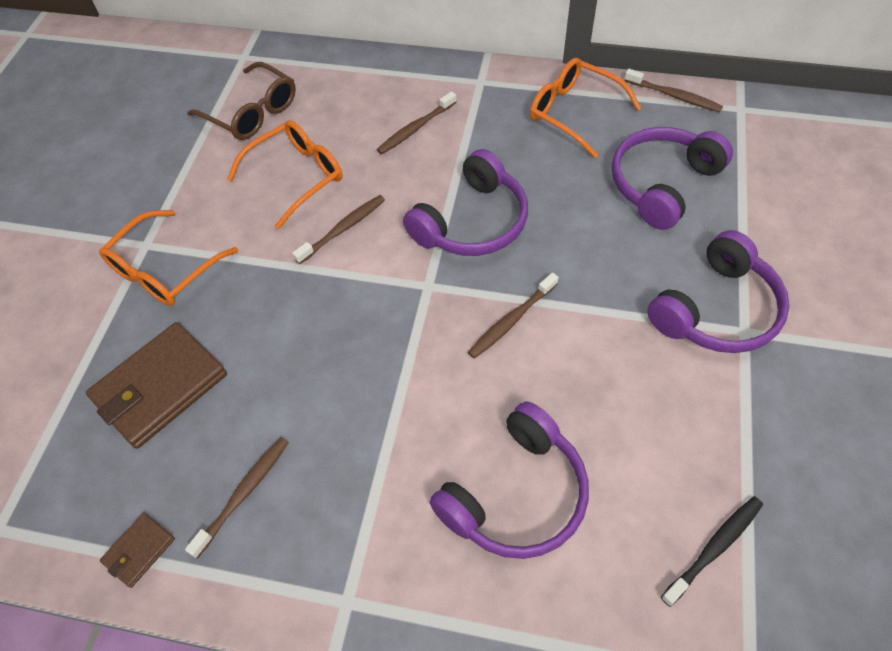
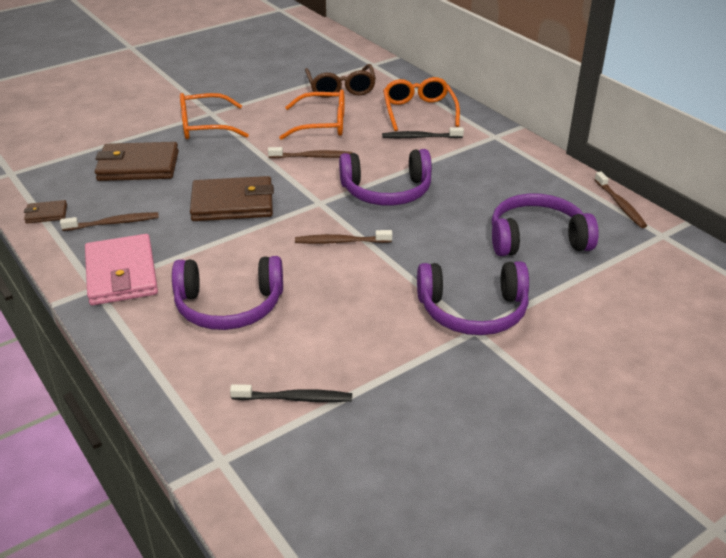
camera: 40 degrees right, 20 degrees down
brown toothbrush [377,91,456,154] -> black toothbrush [382,127,464,138]
orange glasses [530,58,641,158] -> orange glasses moved to [383,77,460,131]
none -> pink wallet [85,234,158,305]
none -> brown wallet [190,176,274,221]

